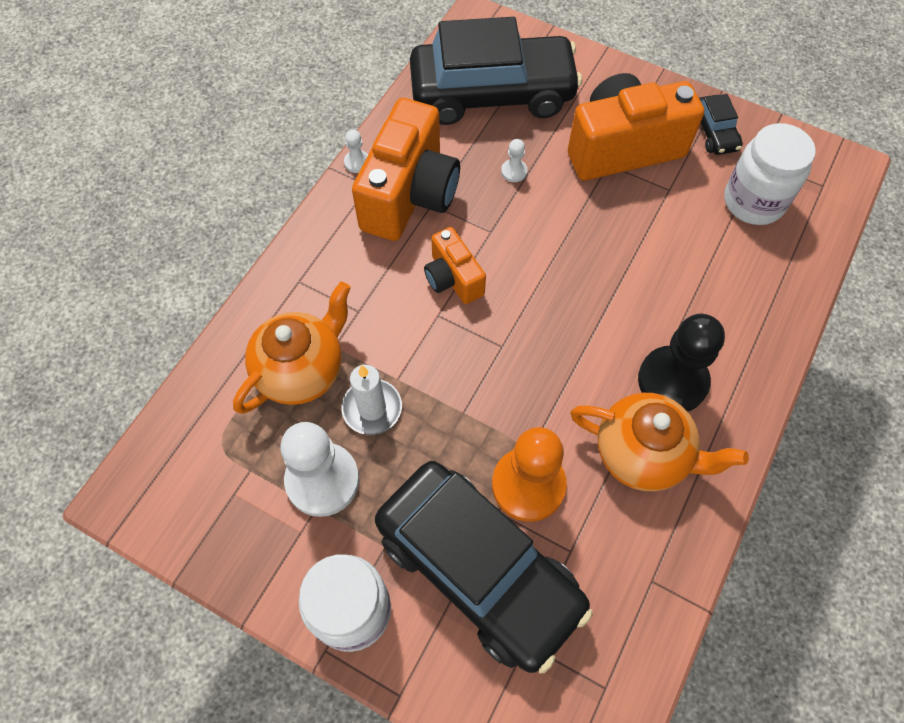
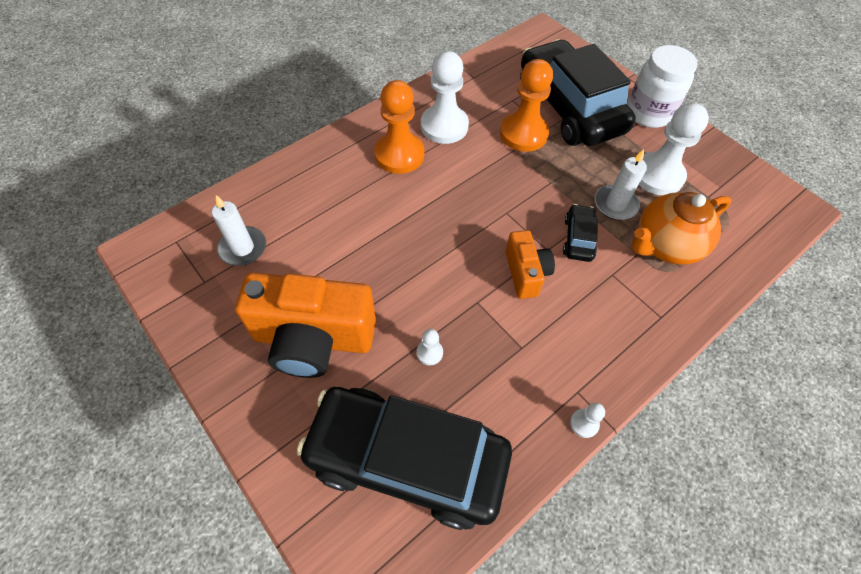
camera: 160 degrees left, 5 degrees down
orange camera [352,98,460,241] -> none
orange teapot [570,393,749,491] -> white pawn [421,51,469,144]
black pawn [638,314,725,412] -> orange pawn [374,80,424,174]
black car [699,94,743,155] -> black car moved to [563,204,598,262]
white jar [724,123,816,225] -> white candle [212,195,266,266]

